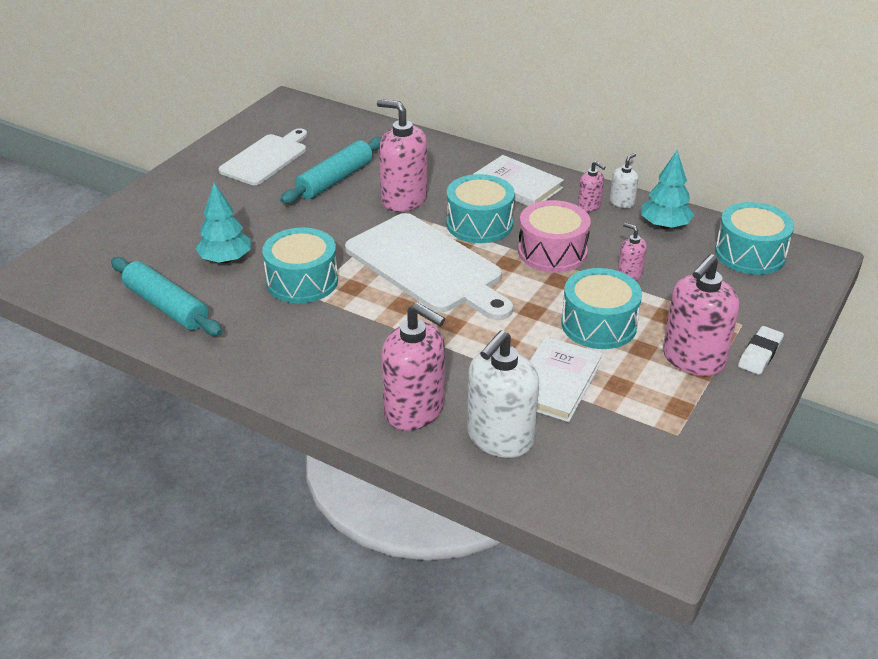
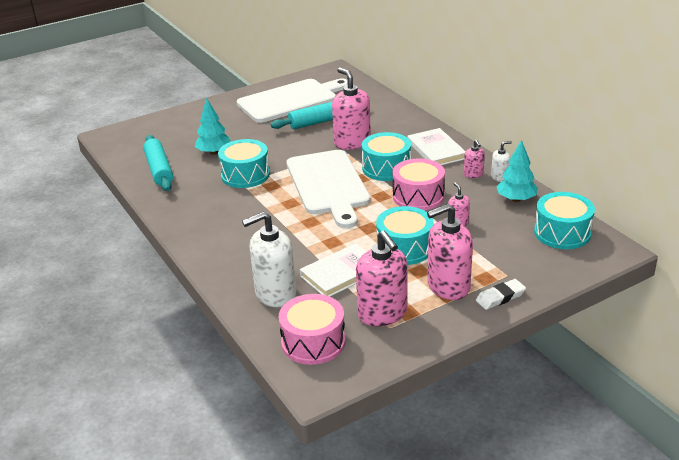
camera: 30 degrees right, 5 degrees down
white cutting board [218,128,307,185] -> white cutting board [236,79,348,123], size x1.54
pink soap dispenser [381,303,445,431] -> pink soap dispenser moved to [356,231,407,327]
none -> pink drum [279,294,345,365]

